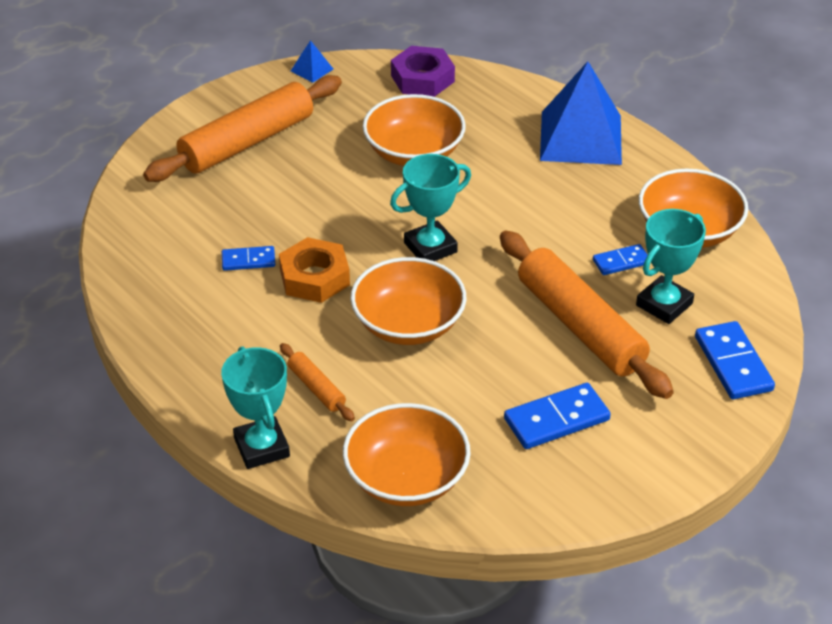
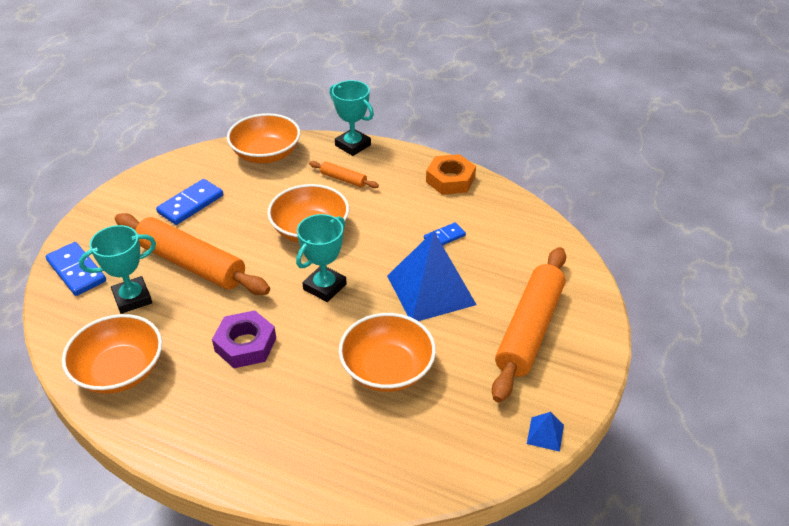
camera: 155 degrees right, 0 degrees up
orange nut [279,237,350,303] -> orange nut moved to [426,154,476,195]
purple nut [391,46,455,97] -> purple nut moved to [212,310,276,368]
blue pyramid [540,61,622,165] -> blue pyramid moved to [387,231,477,321]
blue domino [593,244,648,275] -> none
turquoise trophy [636,209,706,324] -> turquoise trophy turned 45 degrees clockwise [79,225,156,314]

